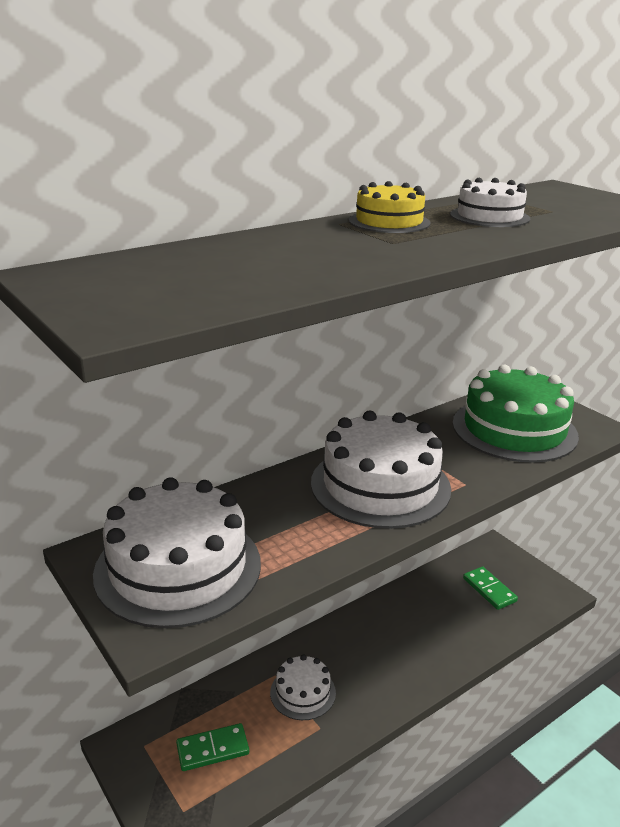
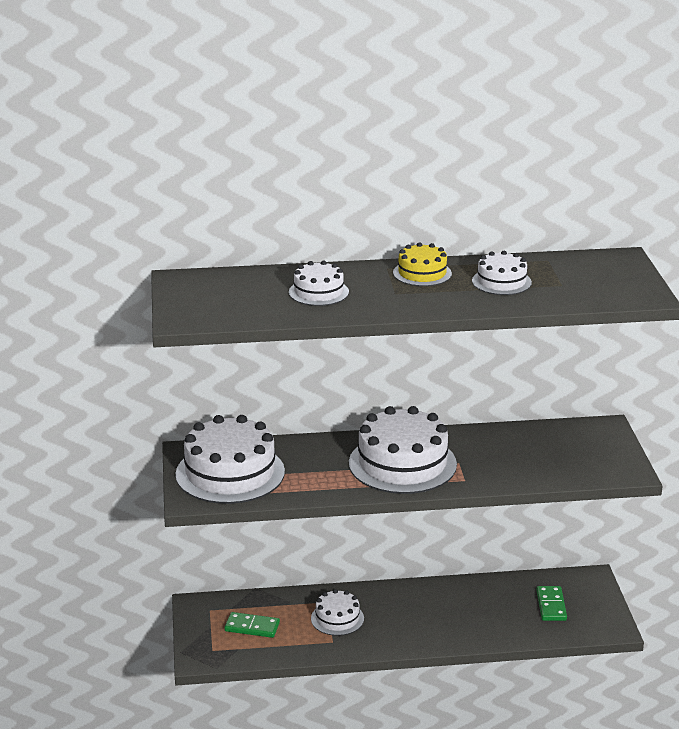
camera: 30 degrees right, 0 degrees up
green cake [453,365,579,463] -> none
none -> white cake [289,261,349,306]

